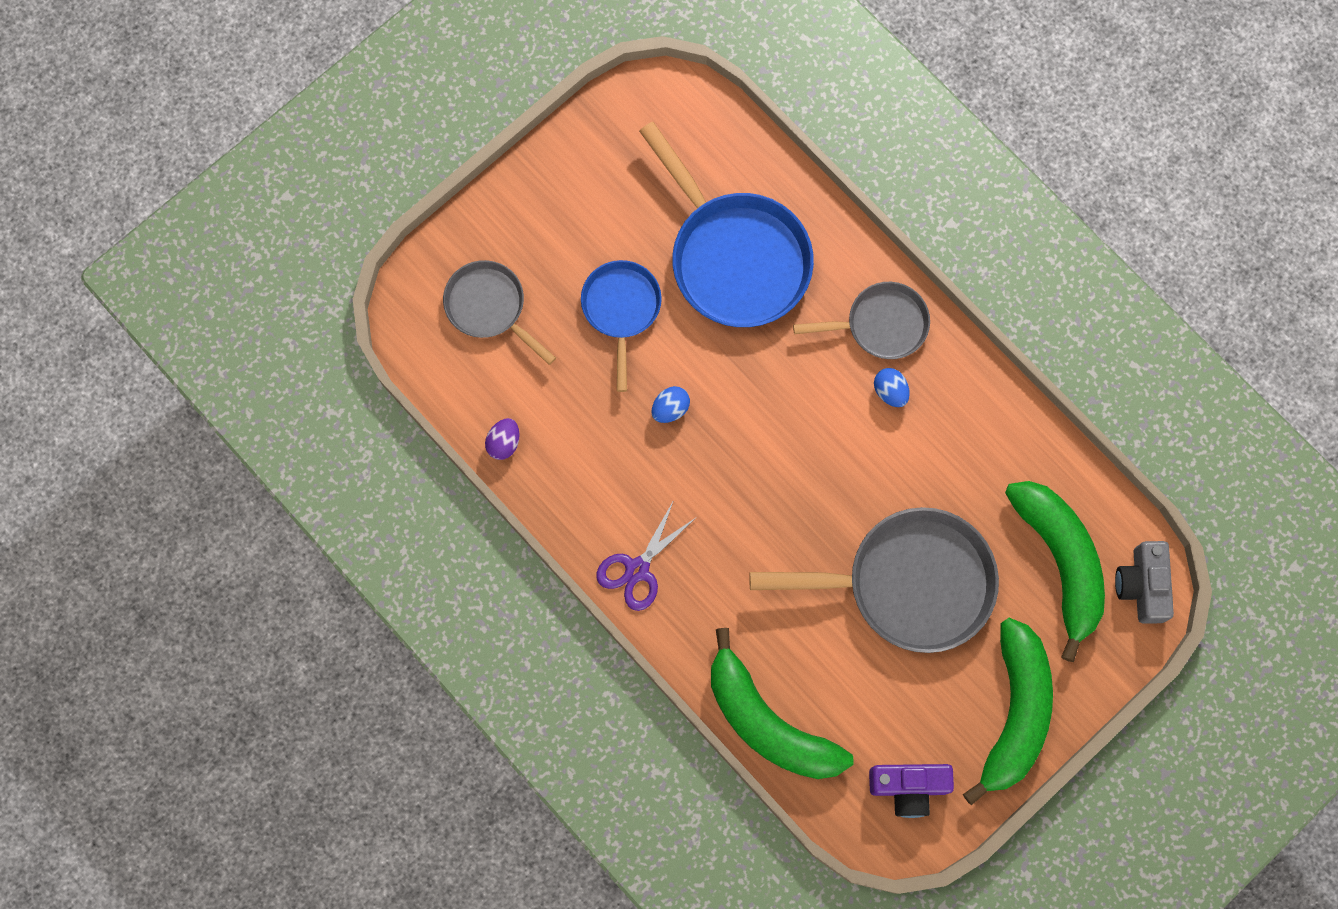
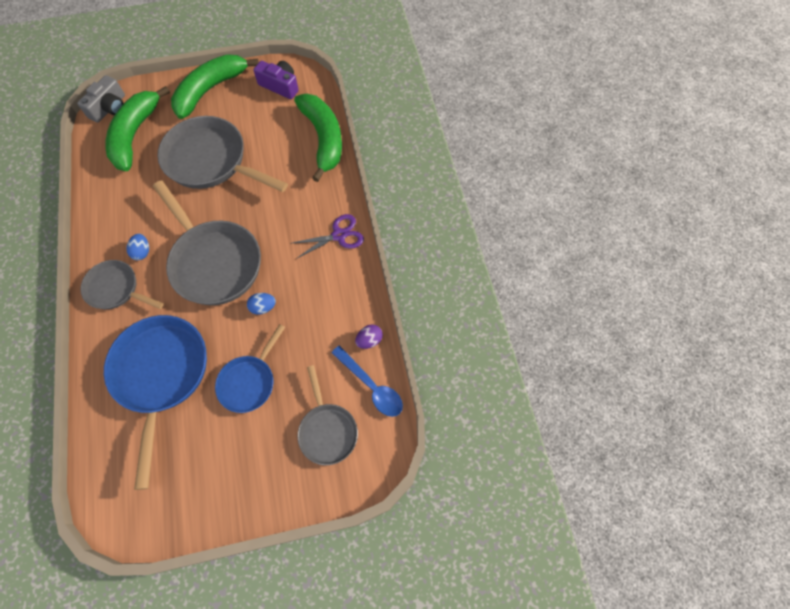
camera: 150 degrees left, 10 degrees down
none -> grey pan [153,181,261,305]
none -> blue spoon [331,345,403,417]

